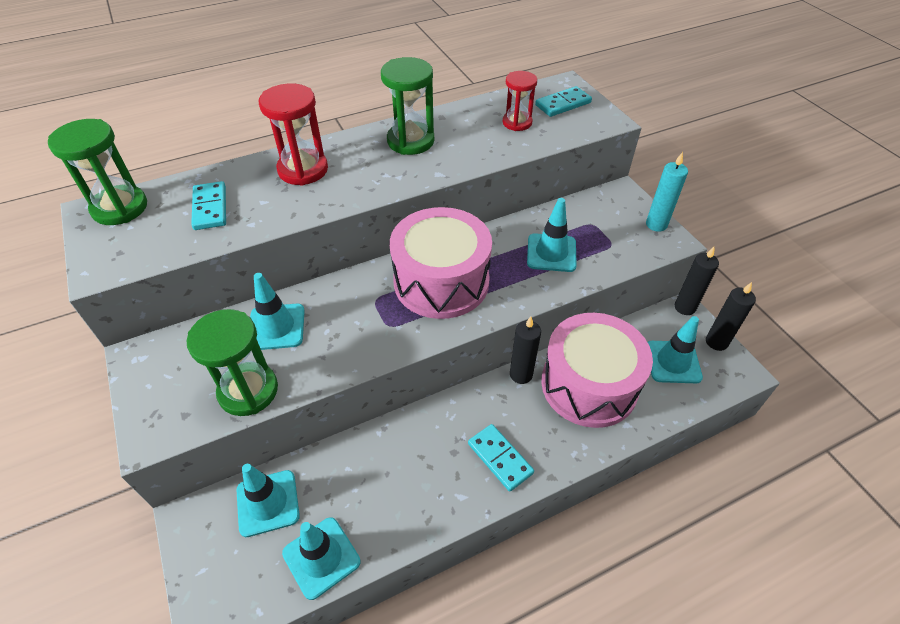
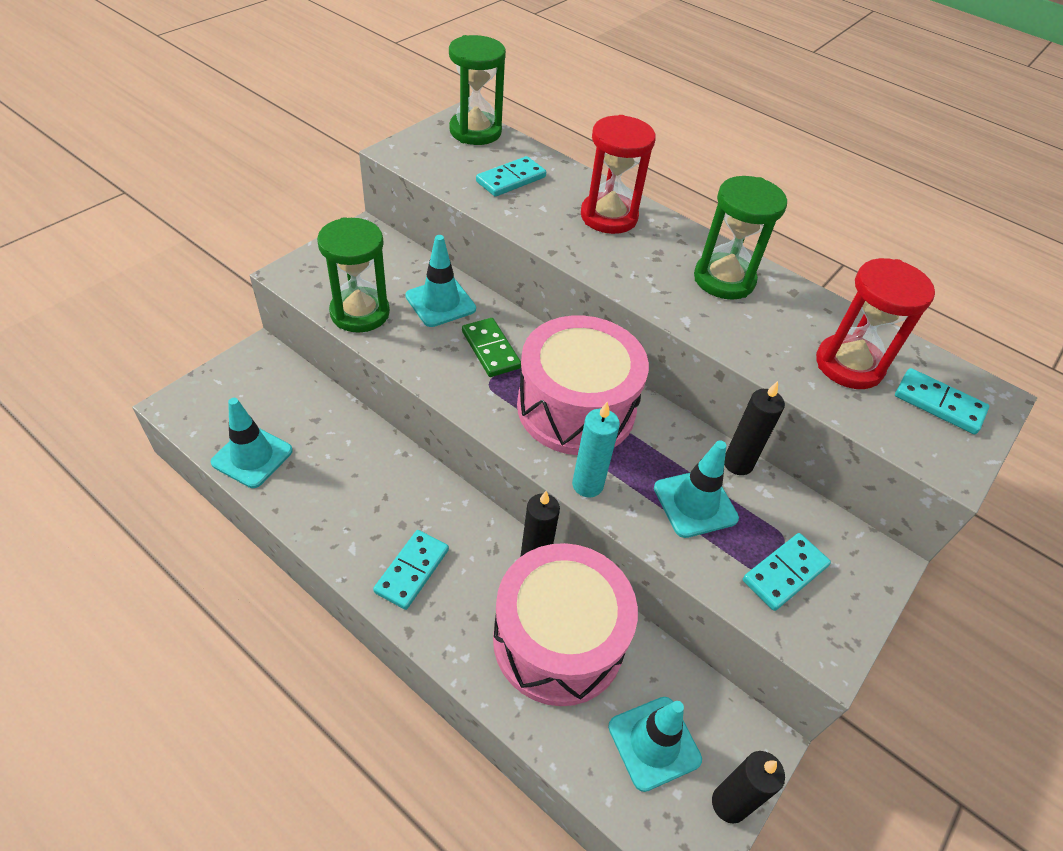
camera: 60 degrees right, 0 degrees up
turquoise traffic cone [236,464,300,537] -> none
red hourglass [503,71,537,131] -> red hourglass [816,258,935,389], size x1.54
turquoise candle [646,152,688,232] -> turquoise candle moved to [572,402,620,497]
black candle [675,247,719,315] -> black candle moved to [724,381,785,475]
none -> green domino [462,318,521,377]
none -> turquoise domino [743,533,831,611]

